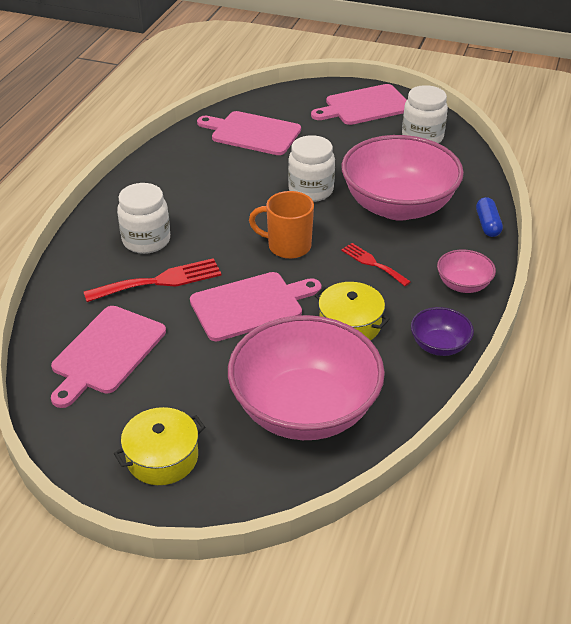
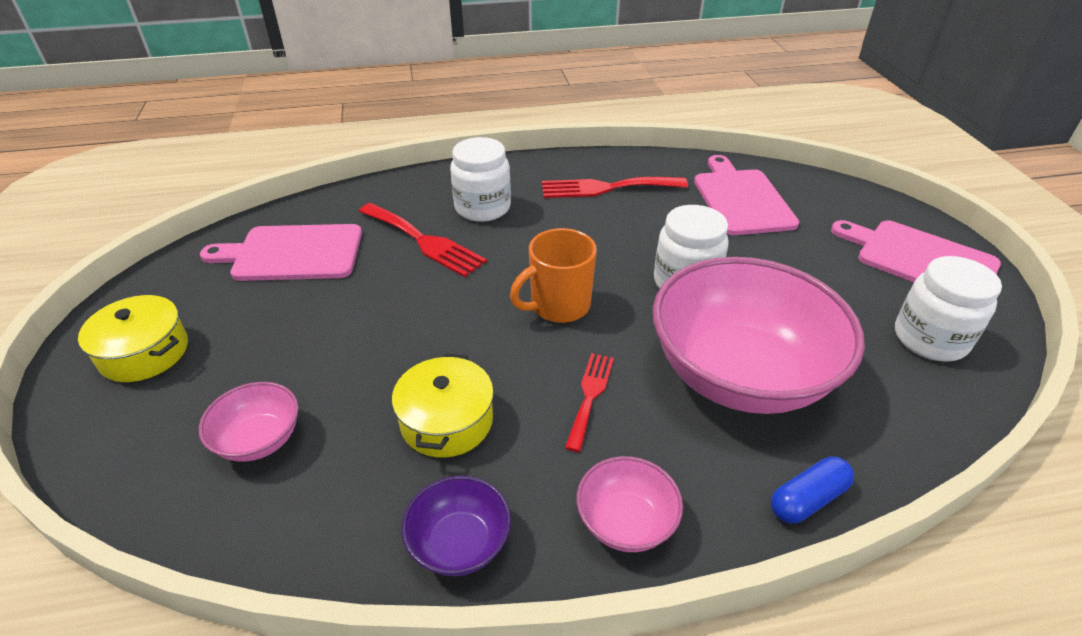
camera: 60 degrees right, 0 degrees up
pink cutting board [190,272,322,341] -> none
pink bowl [228,315,385,440] -> pink bowl [199,382,299,462], size x0.44
orange mug [249,191,314,259] -> orange mug turned 105 degrees counterclockwise [510,228,597,323]
none -> red fork [542,177,688,198]

